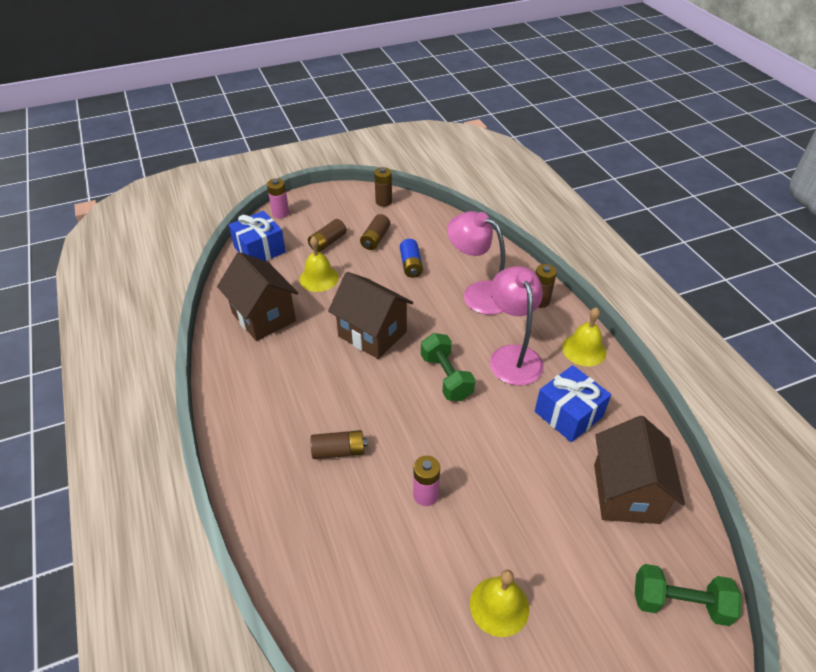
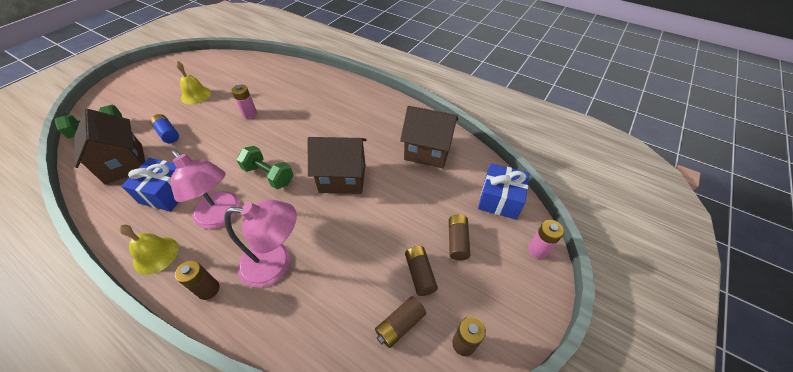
camera: 145 degrees right, 5 degrees up
yellow bell [299,236,339,292] -> none
brown battery [311,430,367,459] -> brown battery moved to [375,296,426,348]
blue battery [400,239,423,278] -> blue battery moved to [150,114,179,143]

